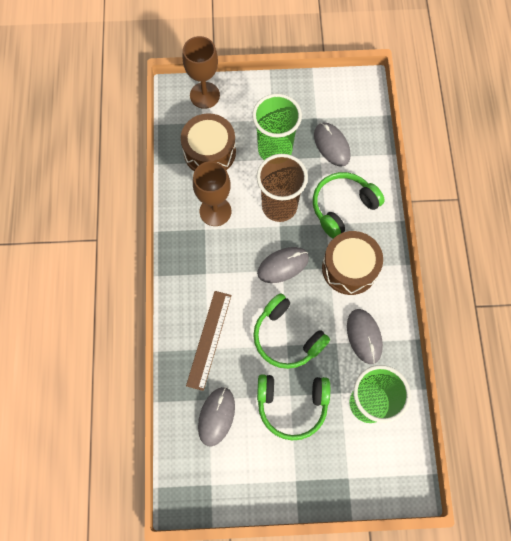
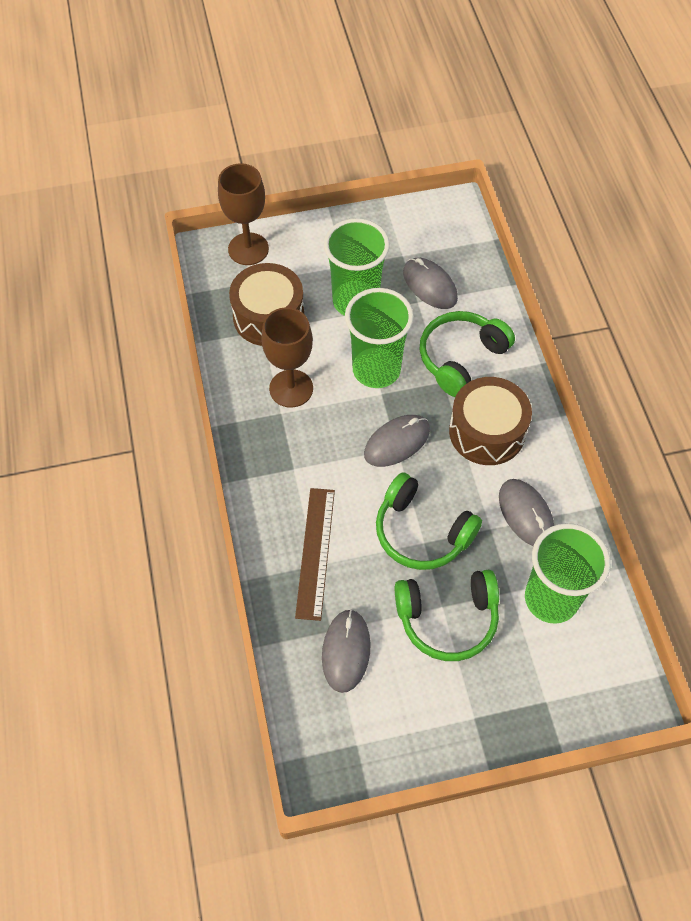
camera: 10 degrees left, 10 degrees down
brown cup [257,154,308,222] -> green cup [345,288,414,388]

